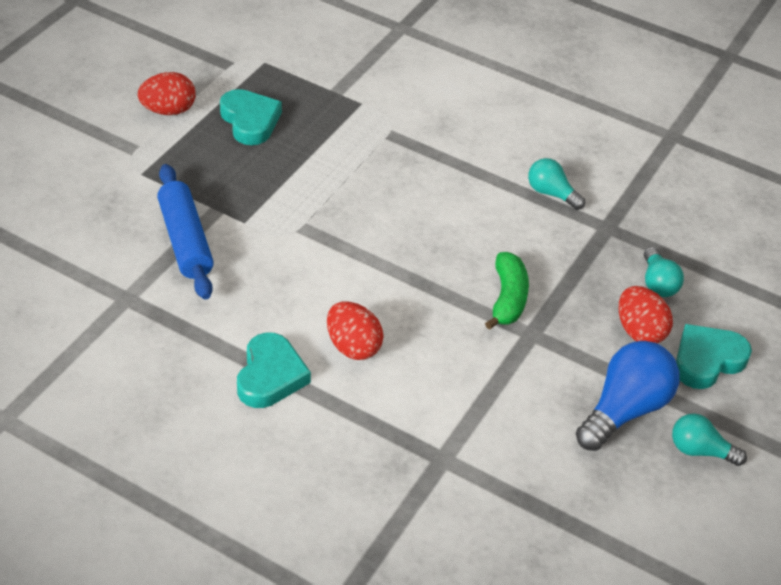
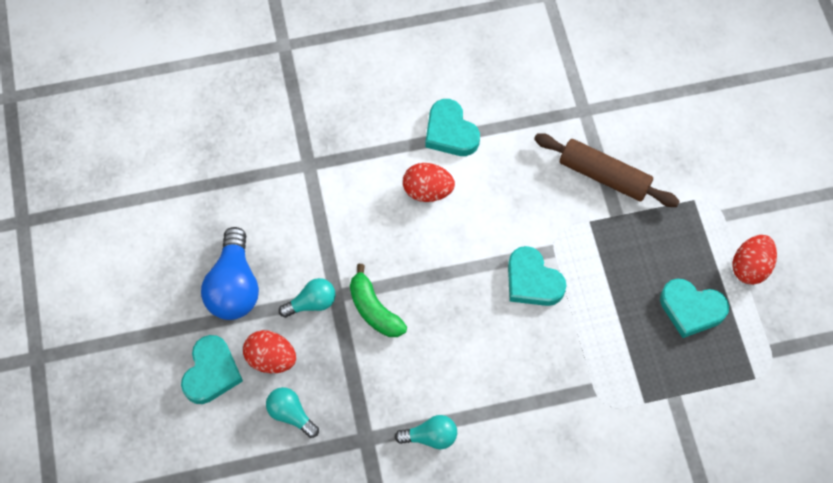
camera: 140 degrees right, 20 degrees up
blue rolling pin [157,164,214,299] -> brown rolling pin [534,133,680,207]
turquoise light bulb [672,413,747,466] -> turquoise light bulb moved to [279,278,335,318]
none -> turquoise heart [508,246,566,306]

